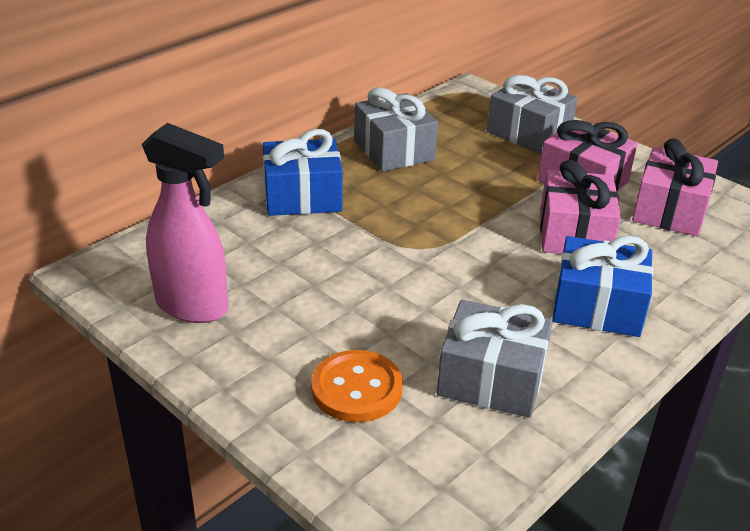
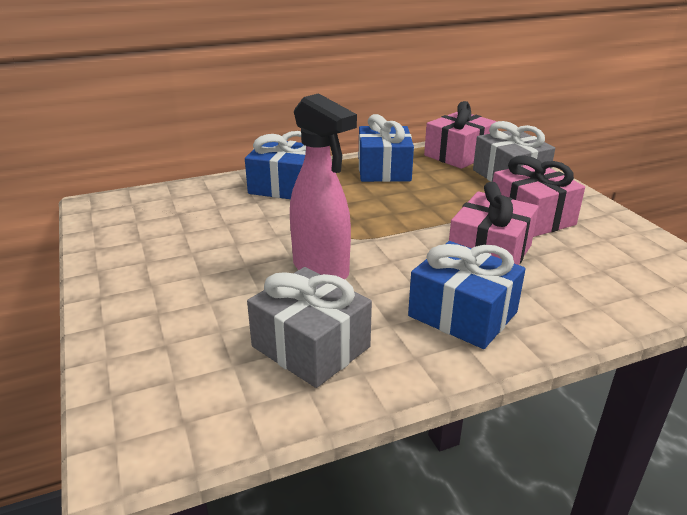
camera: 25 degrees right, 5 degrees down
pink spray bottle [142,123,228,323] -> pink spray bottle moved to [290,93,357,279]
orange button [311,350,403,422] -> none
grey gift [354,87,438,172] -> blue gift [359,114,414,182]
pink gift [632,138,718,236] -> pink gift moved to [424,101,497,169]

